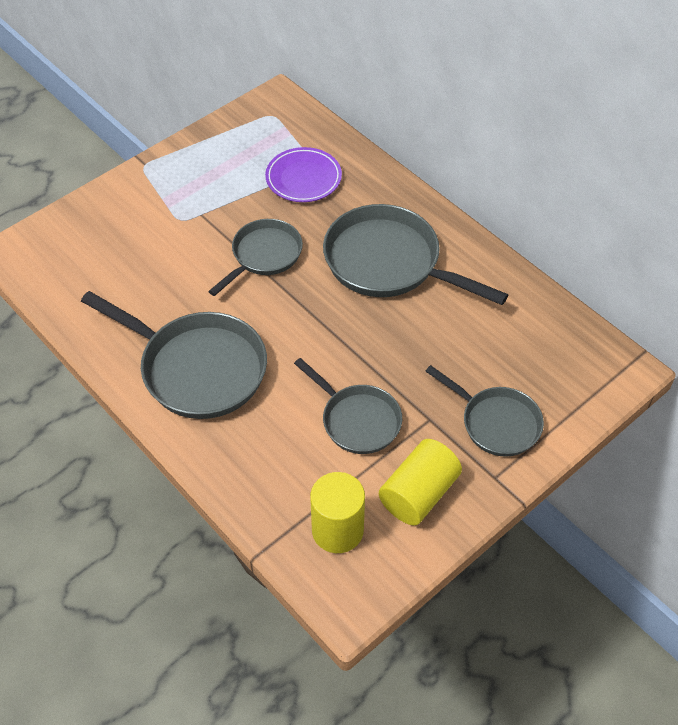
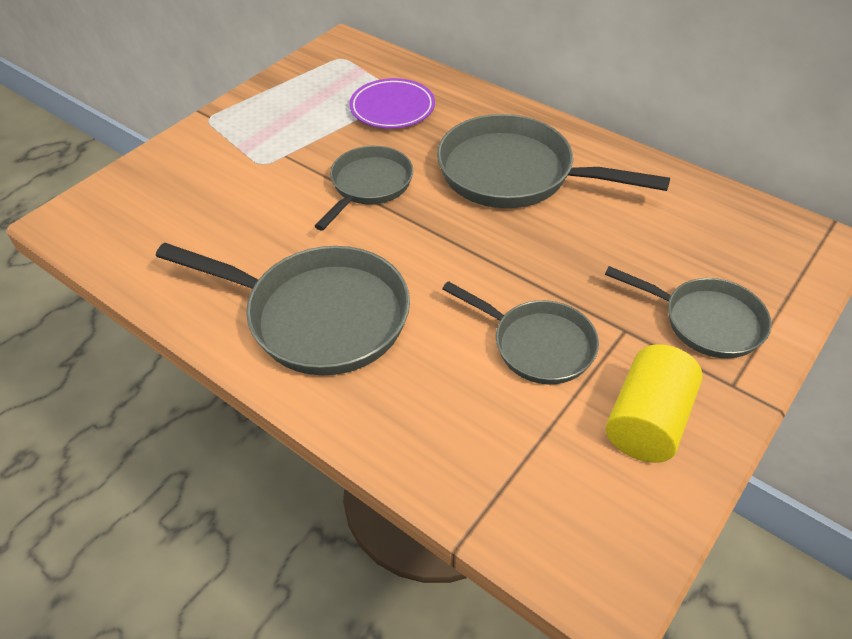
camera: 10 degrees left, 5 degrees down
yellow cylinder [310,472,365,553] -> none

